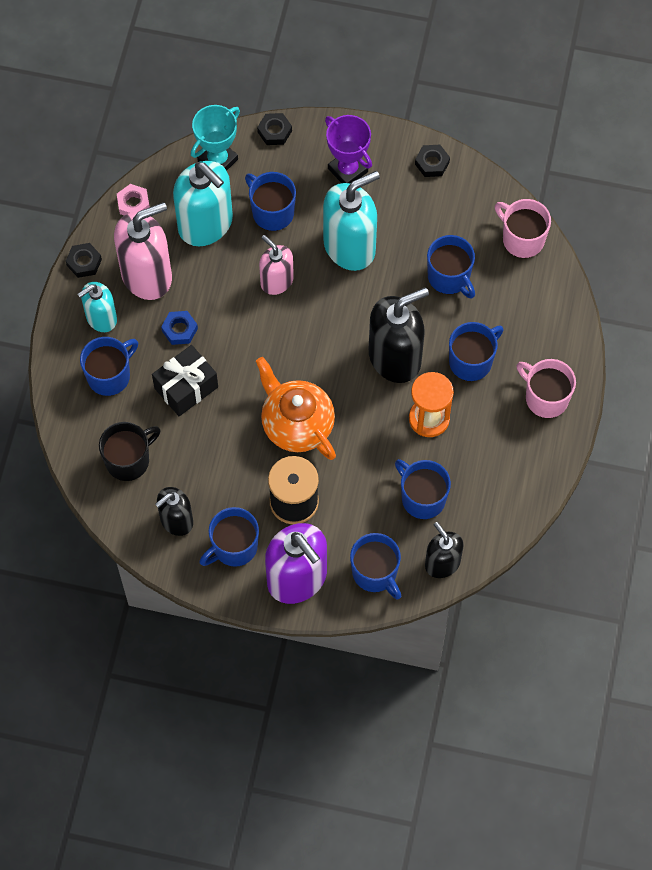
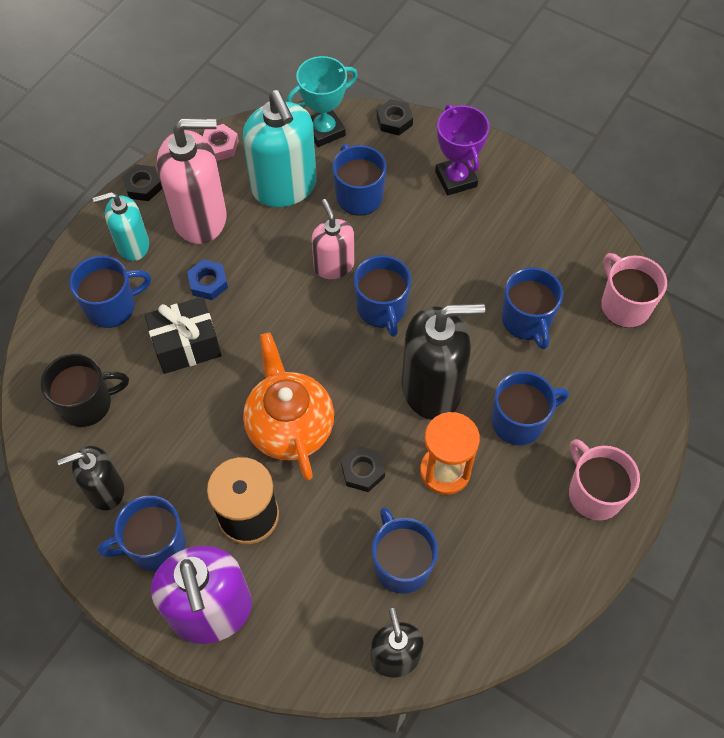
camera: 20 degrees right, 5 degrees down
turquoise soap dispenser [323,171,380,271] -> none
blue mug [350,533,401,599] -> blue mug moved to [354,255,411,337]
black nut [415,145,450,177] -> black nut moved to [341,446,385,492]

